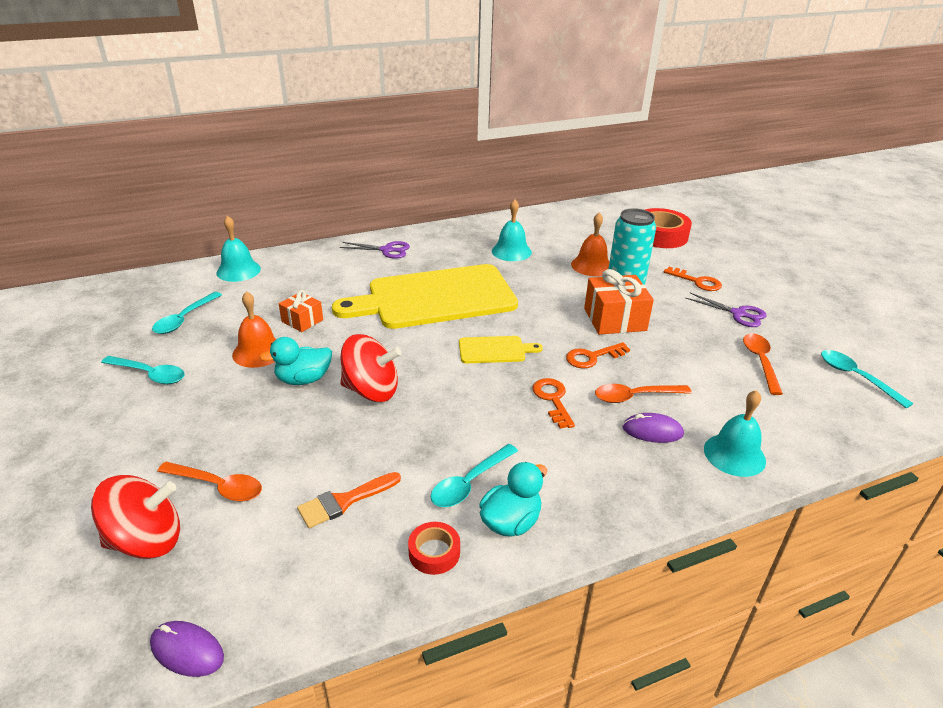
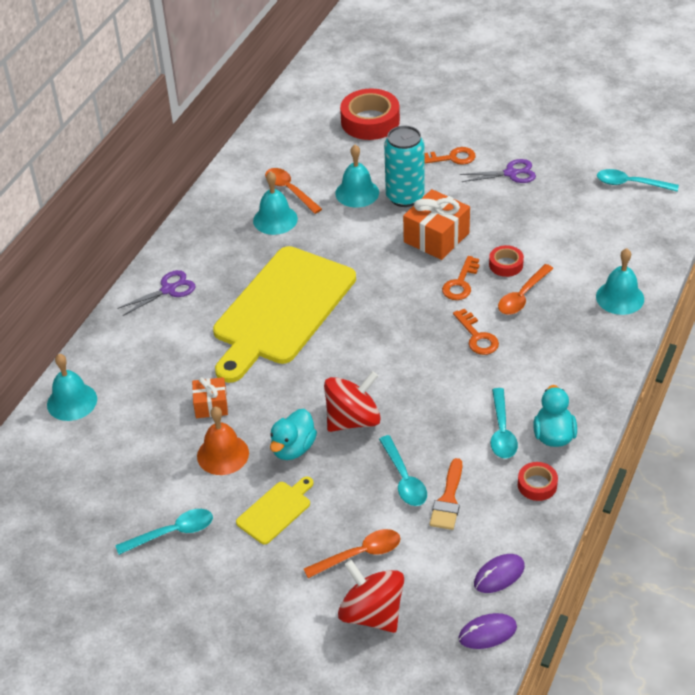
camera: 40 degrees left, 10 degrees up
red spinning top [91,475,180,559] -> red spinning top turned 75 degrees counterclockwise [338,560,404,633]
turquoise spoon [152,292,222,334] -> turquoise spoon moved to [379,435,427,506]
yellow cutting board [459,336,543,363] -> yellow cutting board moved to [236,477,313,544]
orange key [533,378,575,429] -> orange key turned 150 degrees counterclockwise [453,309,499,355]
orange bell [571,212,609,276] -> turquoise bell [335,145,379,208]
purple mouse [622,413,684,443] -> purple mouse moved to [474,554,525,593]
orange spoon [743,333,783,395] -> orange spoon moved to [265,168,322,214]
none -> red tape [489,245,524,277]

